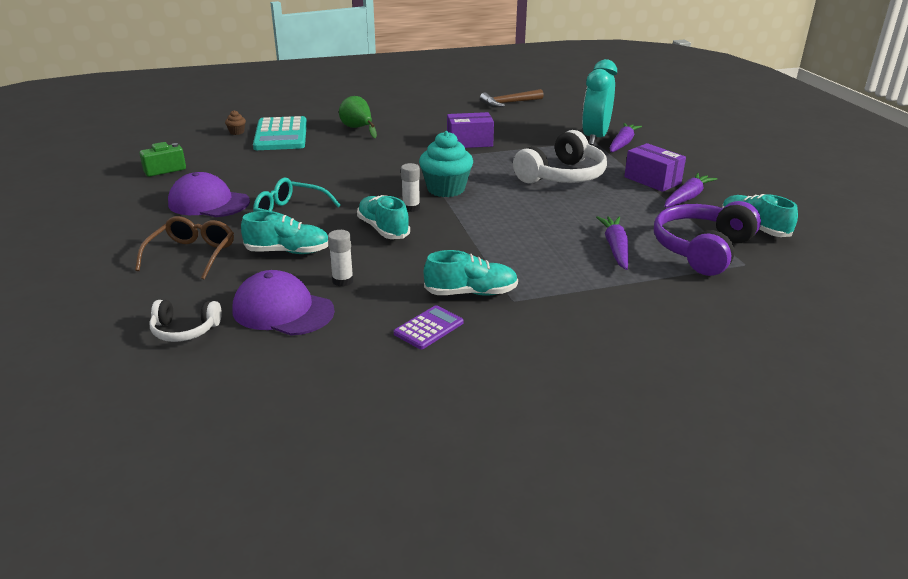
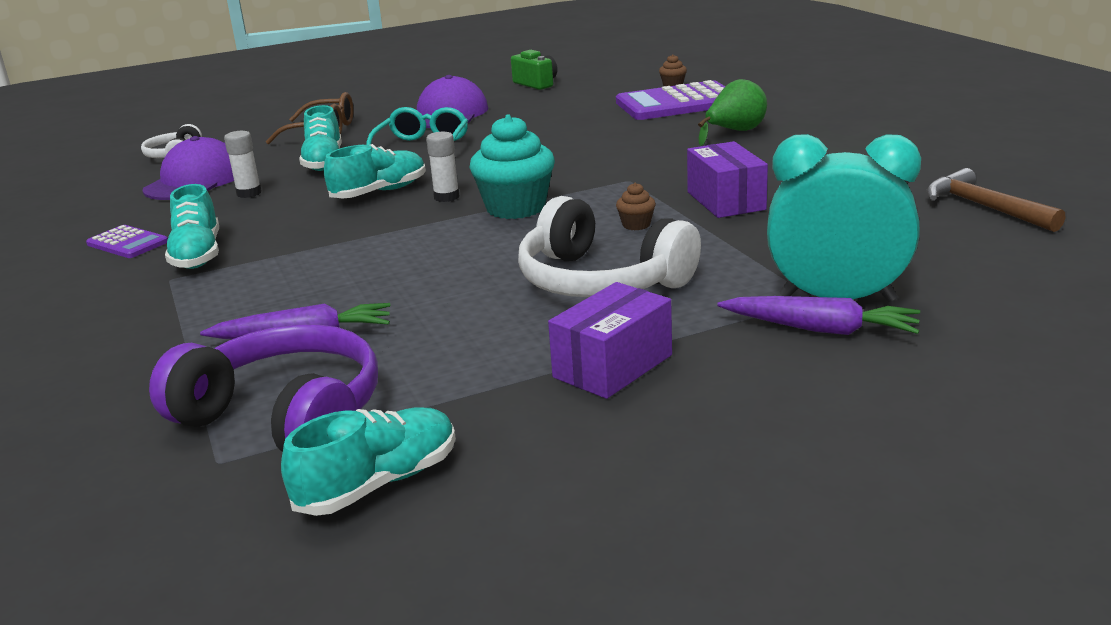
camera: 85 degrees right, 5 degrees down
turquoise calculator [253,116,307,150] -> purple calculator [616,80,725,120]
purple carrot [664,173,718,208] -> none
none -> brown cupcake [616,183,656,230]

